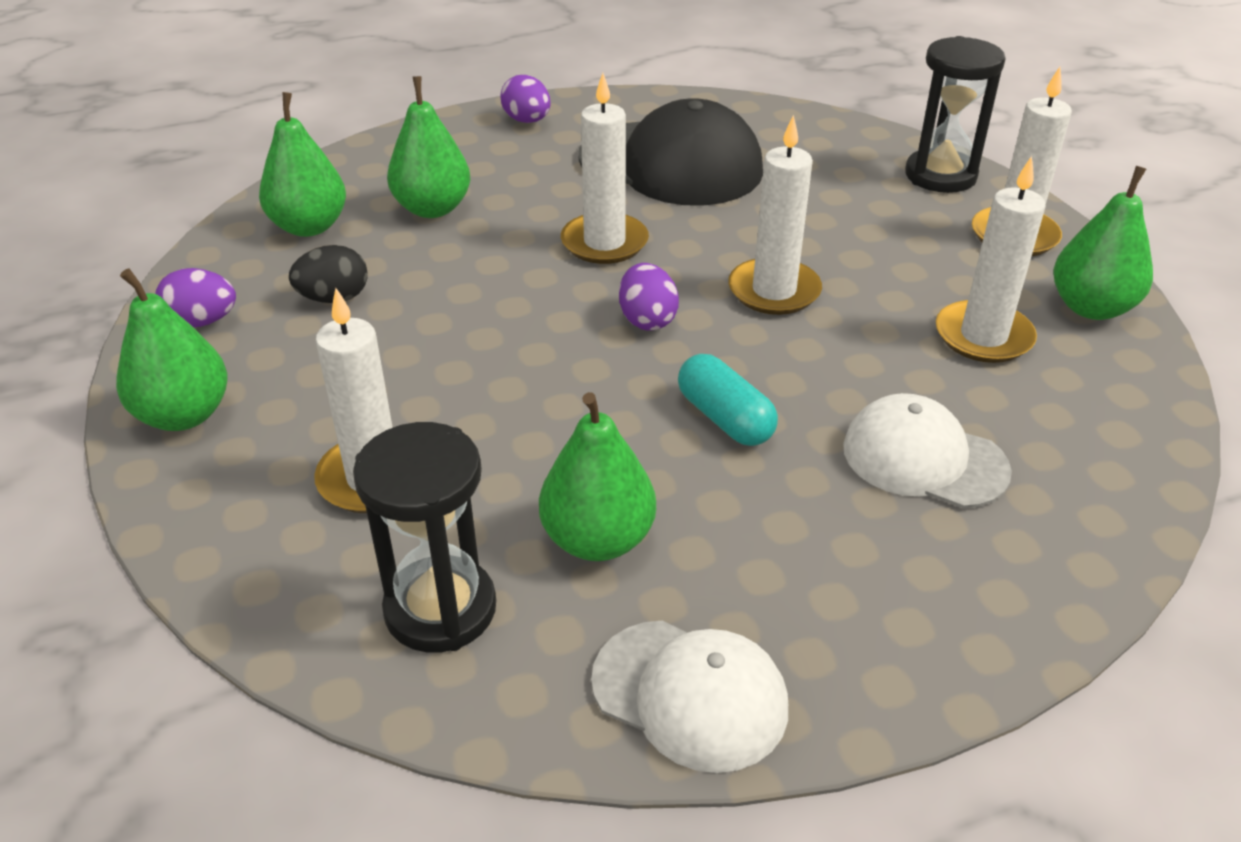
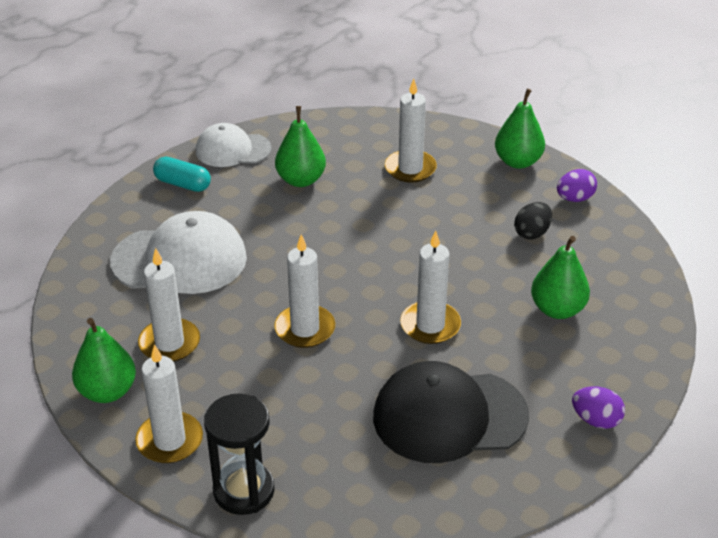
camera: 150 degrees right, 0 degrees up
green pear [259,92,346,237] -> none
black hourglass [353,422,496,653] -> none
purple egg [619,263,679,331] -> none
turquoise capsule [678,354,778,446] -> turquoise capsule moved to [153,157,211,192]
white cap [843,393,1012,508] -> white cap [110,211,247,294], size x1.60

